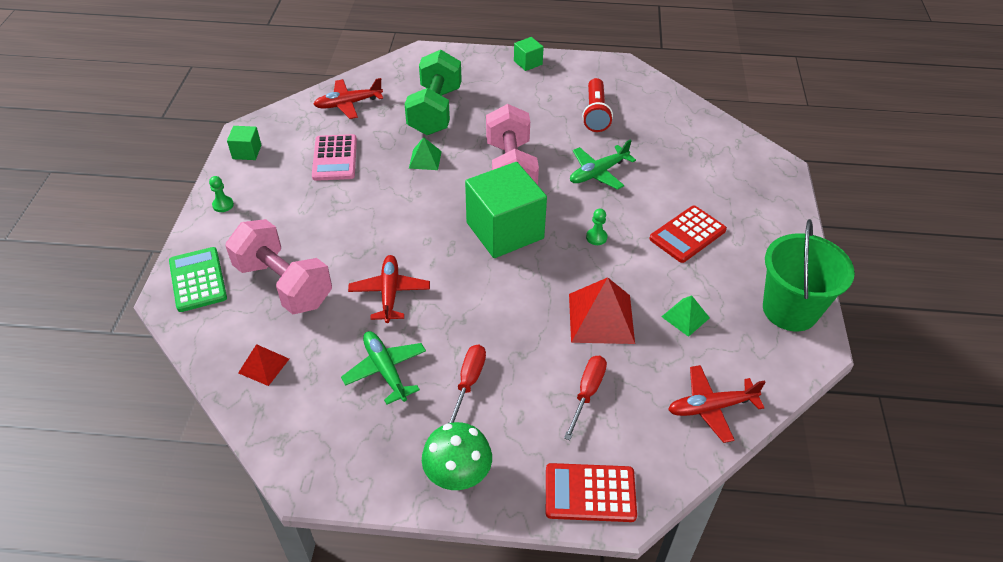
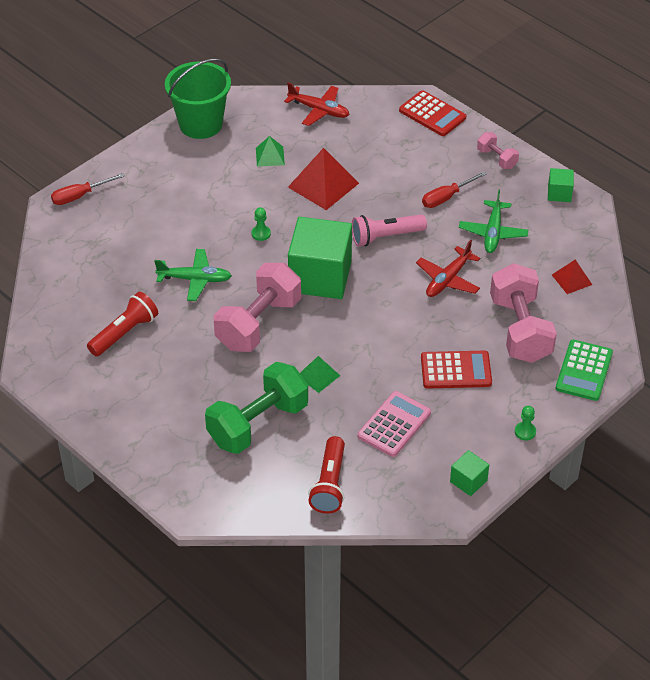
camera: 140 degrees left, 0 degrees up
red plane [313,78,383,119] -> red flashlight [308,436,345,514]
green mushroom [422,422,492,490] -> pink dumbbell [477,132,519,169]
green cube [514,37,544,71] -> green cube moved to [548,168,574,202]
red screwdriver [564,356,607,440] -> red screwdriver moved to [51,173,124,205]
red calculator [649,206,727,263] -> red calculator moved to [421,351,492,388]
none -> pink flashlight [352,214,427,246]

